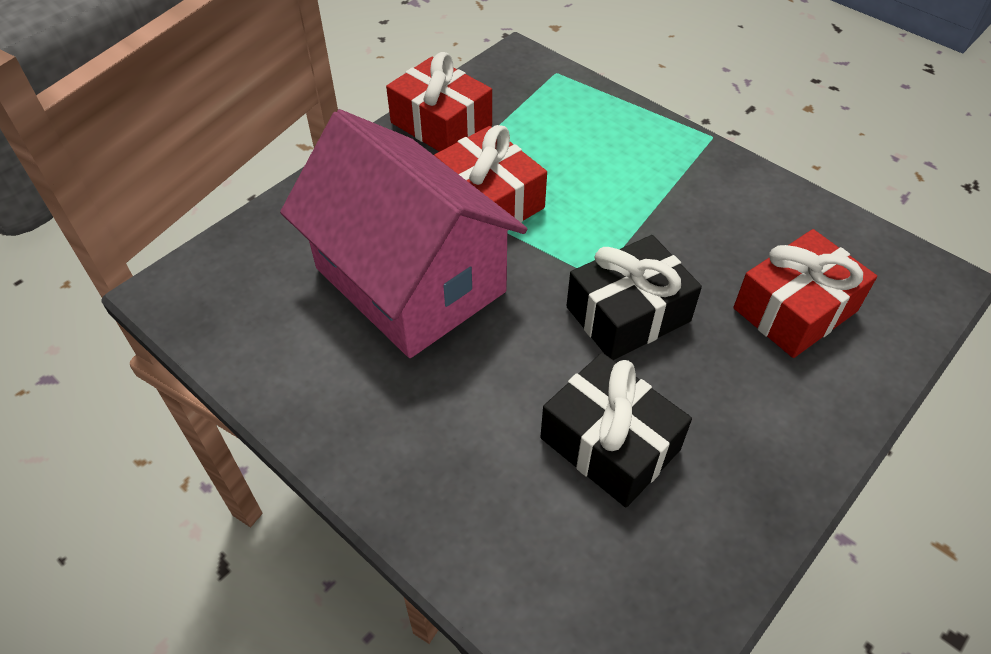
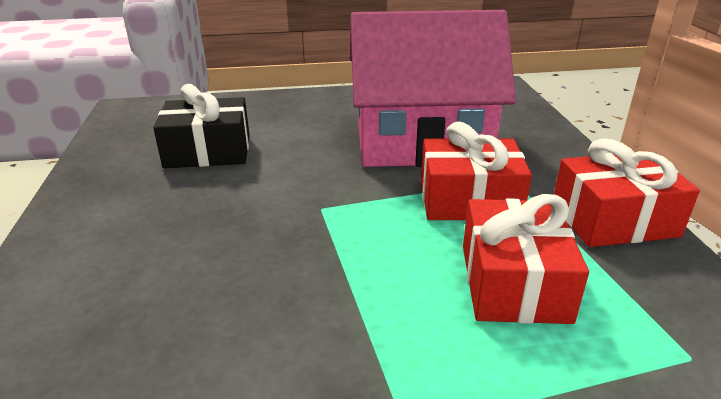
camera: 130 degrees right, 20 degrees down
black gift [567,235,702,360] -> none
red gift [733,229,877,358] -> red gift moved to [463,194,589,324]

